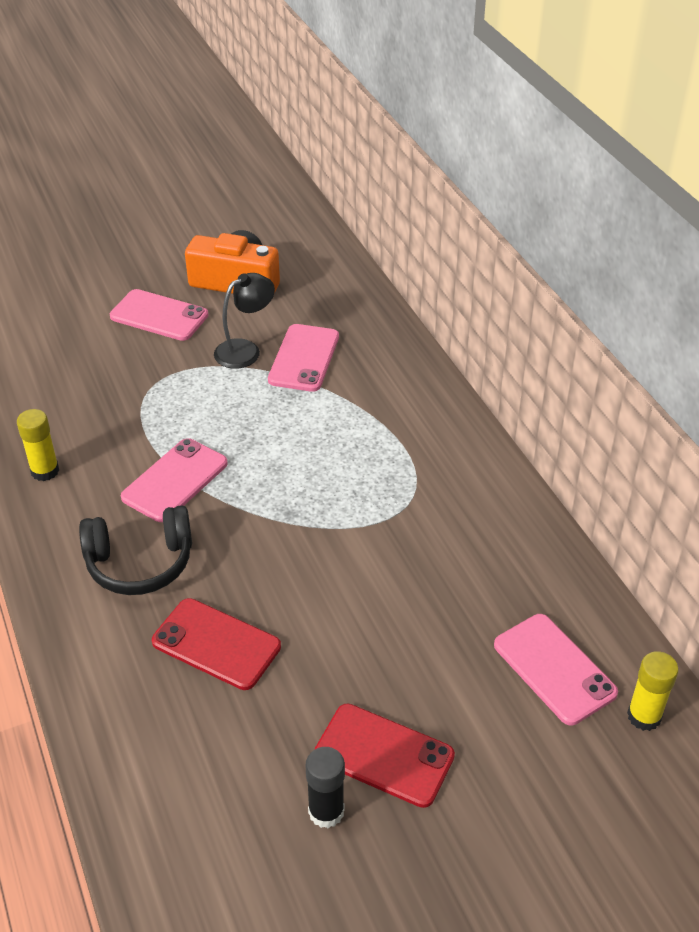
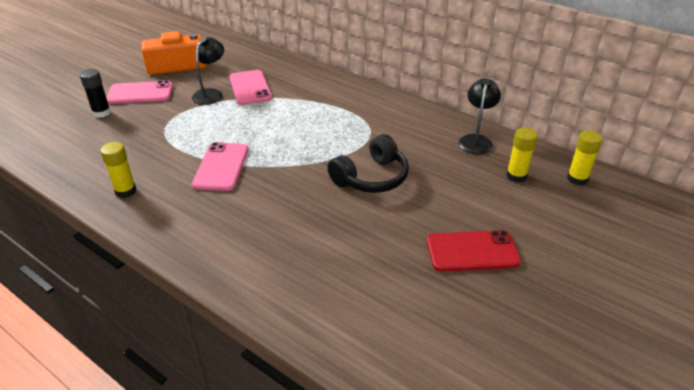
camera: 30 degrees left, 5 degrees down
black headphones [79,505,192,595] -> black headphones moved to [327,134,409,193]
red phone [152,598,281,690] -> none
black glue stick [306,747,345,828] -> black glue stick moved to [80,69,111,118]
pink phone [494,614,618,725] -> yellow glue stick [506,128,538,183]
none -> black lamp [458,79,501,154]

